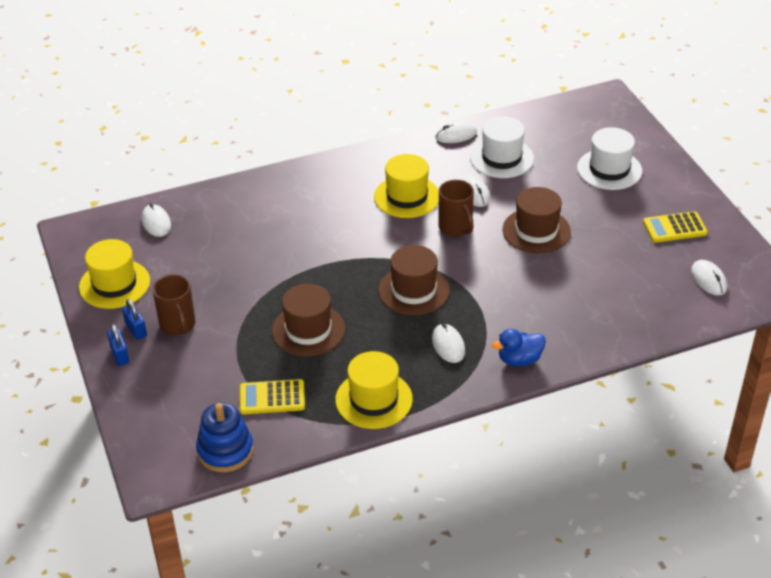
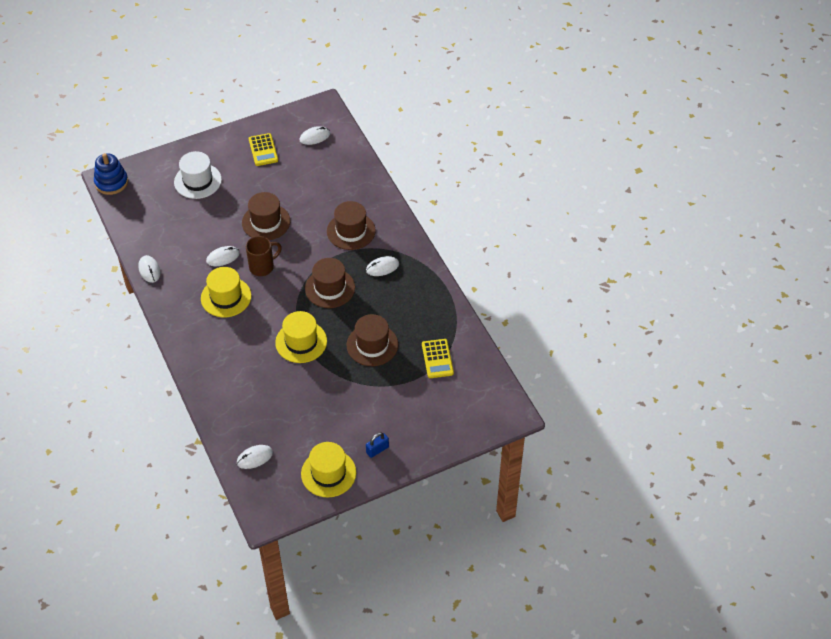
camera: 95 degrees left, 10 degrees up
blue padlock [107,324,129,366] -> none
brown mug [152,275,195,335] -> none
blue stacking toy [196,403,254,472] -> blue stacking toy moved to [94,153,128,195]
yellow hat [335,351,413,429] -> yellow hat moved to [275,311,327,363]
white hat [470,116,534,178] -> none
blue duck [492,329,546,366] -> none
none -> brown hat [327,201,376,250]

